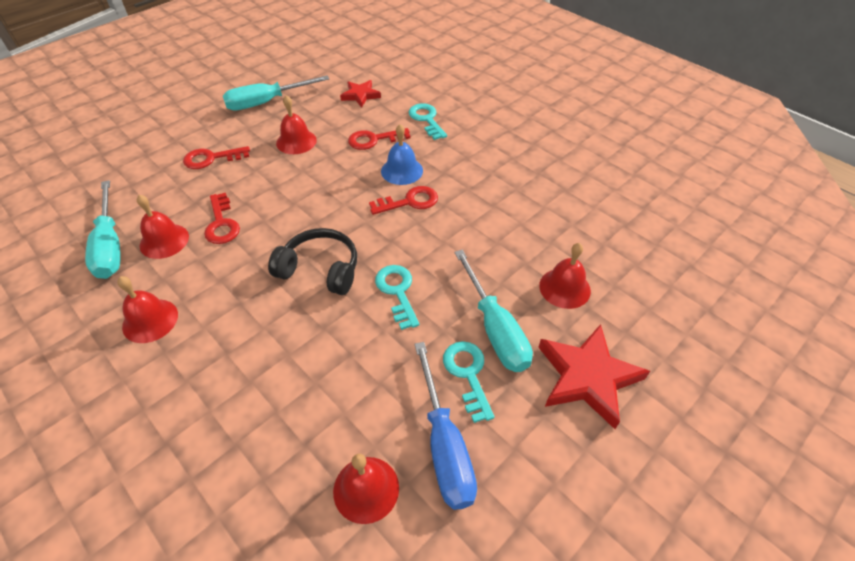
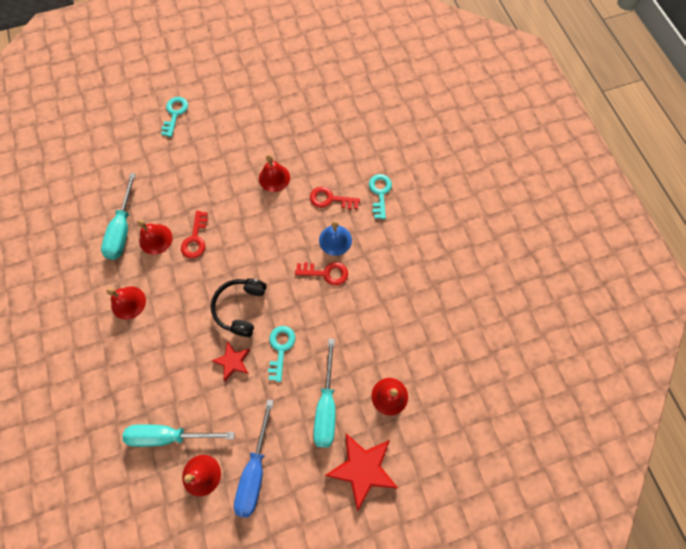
camera: 25 degrees right, 20 degrees up
red key [183,146,250,169] -> none
turquoise screwdriver [223,75,329,111] -> turquoise screwdriver moved to [122,424,235,447]
black headphones [268,228,357,295] -> black headphones turned 120 degrees counterclockwise [211,279,267,337]
red star [340,80,381,108] -> red star moved to [212,342,250,381]
turquoise key [443,341,495,423] -> turquoise key moved to [161,97,188,137]

